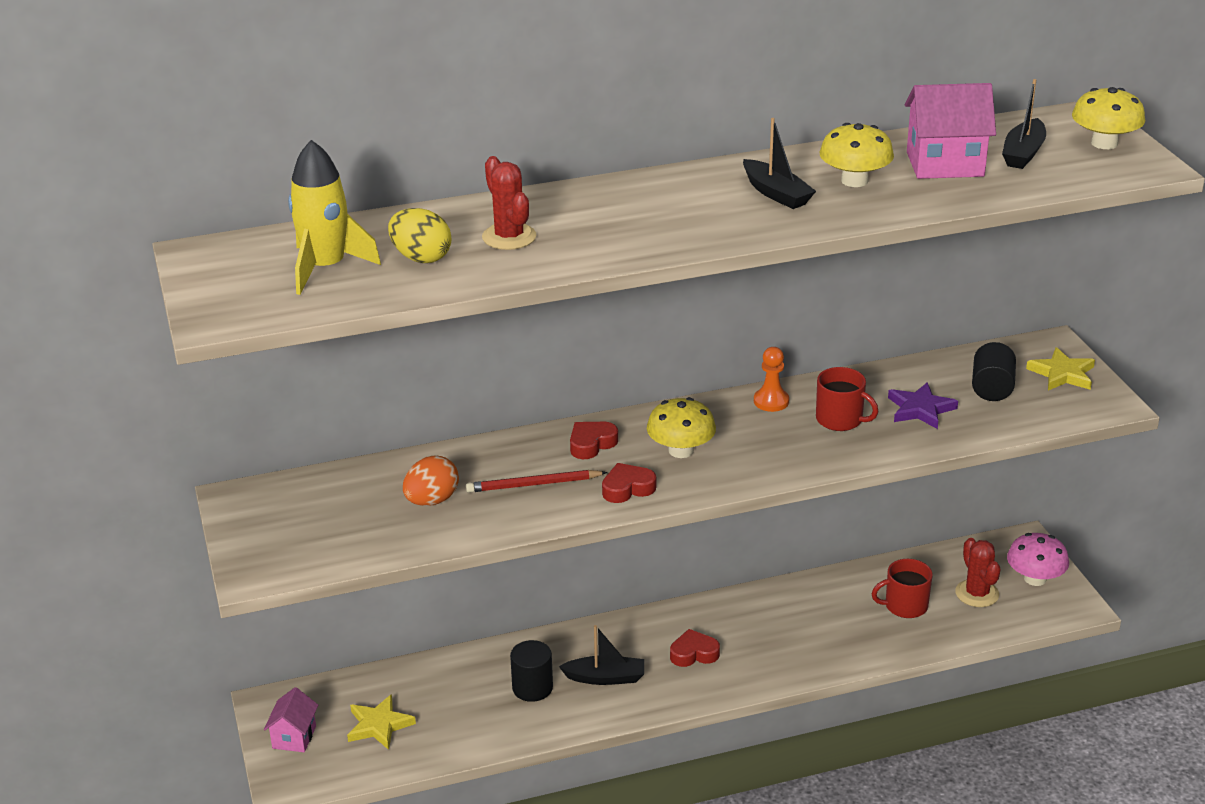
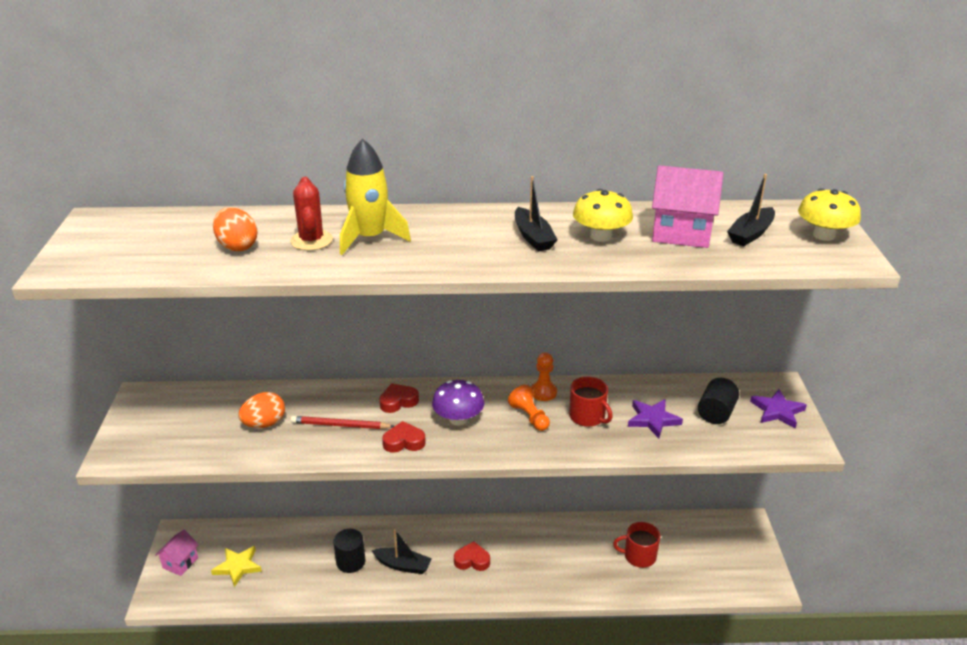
camera: 15 degrees right, 0 degrees up
yellow rocket [288,140,381,295] -> yellow rocket moved to [340,139,411,255]
yellow egg [388,208,451,263] -> orange egg [213,207,257,251]
yellow mushroom [647,397,716,458] -> purple mushroom [432,380,484,425]
red cactus [955,538,1000,607] -> none
pink mushroom [1007,533,1069,586] -> none
yellow star [1026,347,1095,390] -> purple star [750,389,807,429]
none -> orange pawn [508,385,550,431]

